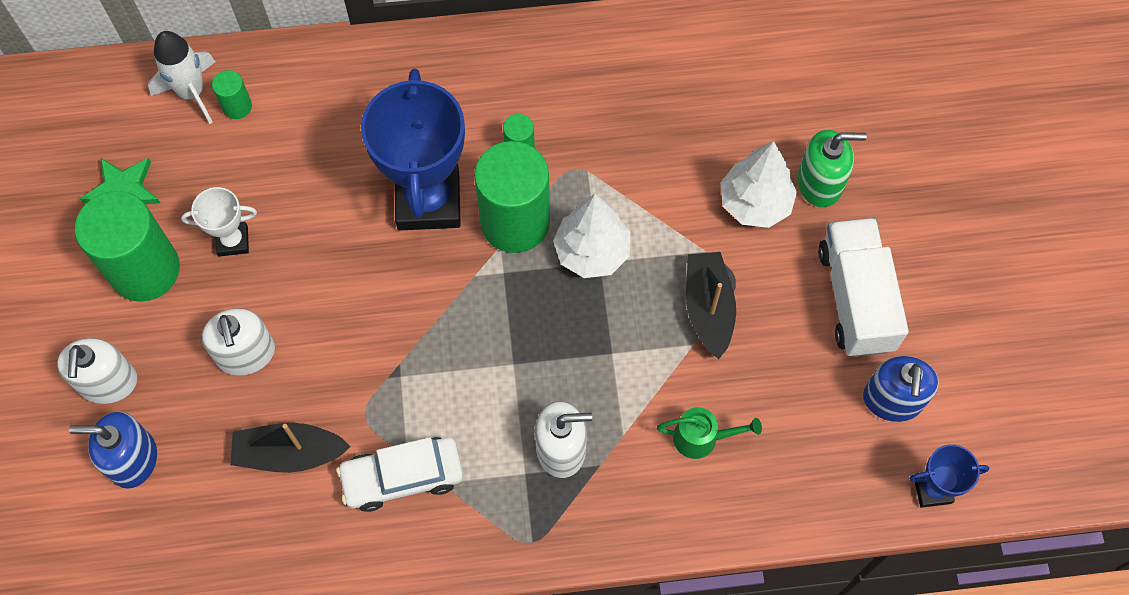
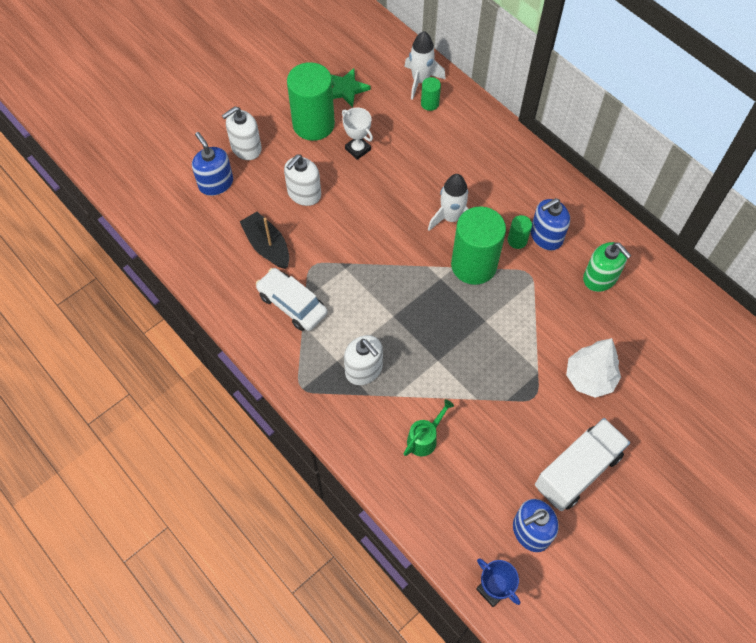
camera: 55 degrees right, 5 degrees down
blue trophy [361,69,465,230] -> white rocket [428,174,468,231]
white tree [553,194,630,278] -> none
green watering can [657,407,762,459] -> green watering can turned 105 degrees counterclockwise [403,399,454,456]
black boat [686,252,736,359] -> none
green soap dispenser [797,130,867,207] -> green soap dispenser moved to [583,242,632,292]
none -> blue soap dispenser [531,198,570,250]

